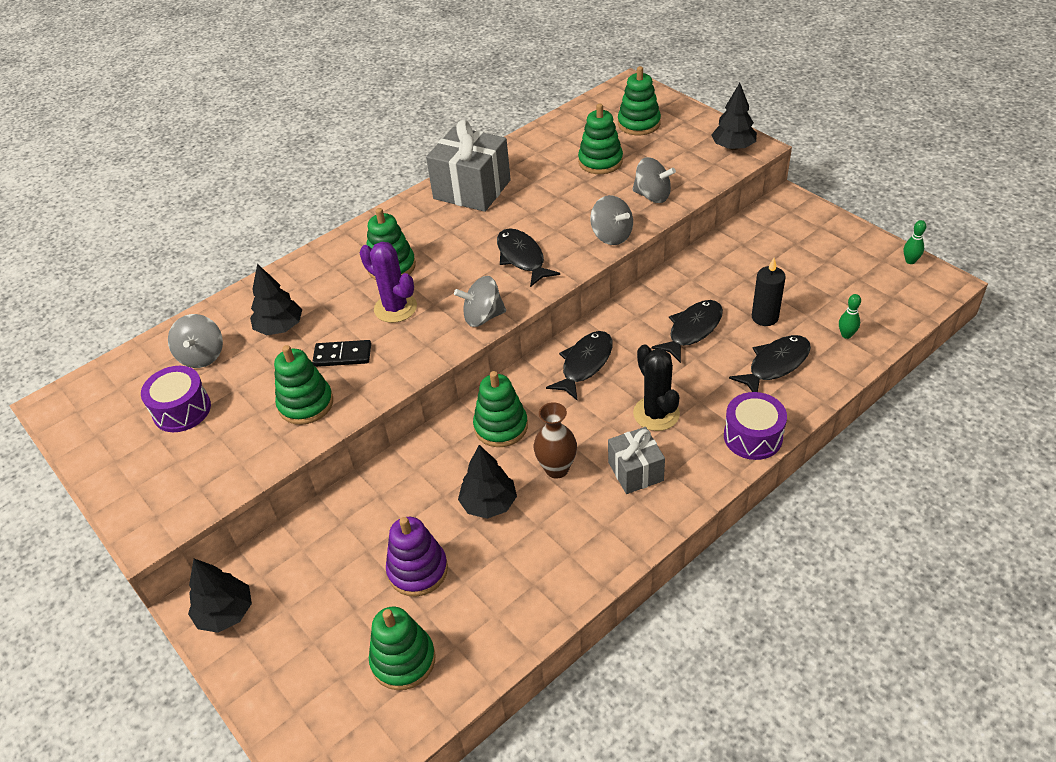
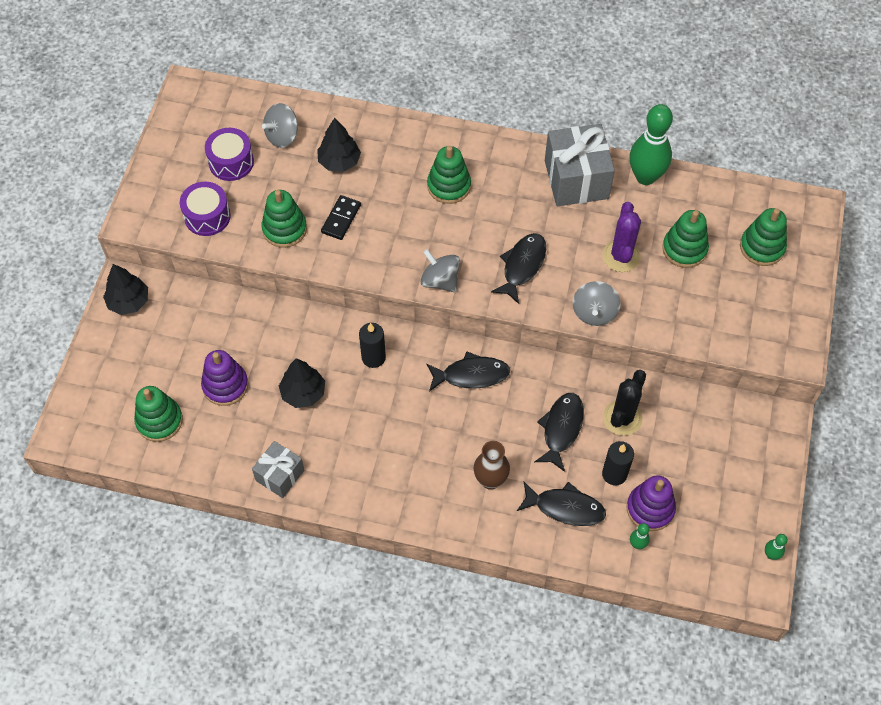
camera: 50 degrees right, 15 degrees up
black domino [312,340,371,367] -> black domino turned 60 degrees clockwise [321,195,361,240]
purple cactus [360,242,417,323] -> purple cactus moved to [602,202,641,272]
green stacking toy [473,371,528,447] -> black candle [359,323,386,368]
brown vase [534,402,577,479] -> brown vase moved to [474,441,510,490]
grey gift [608,427,665,494] -> grey gift moved to [252,441,304,498]
grey spinning top [632,157,676,203] -> none
black cactus [633,344,680,431] -> black cactus moved to [603,370,646,436]
black fish [652,300,723,363] -> black fish turned 75 degrees counterclockwise [534,393,584,472]
black tree [711,83,757,150] -> none
purple drum [724,392,787,460] -> purple drum moved to [180,182,231,236]
none -> purple stacking toy [626,476,676,531]
none -> green bowling pin [629,104,673,185]

